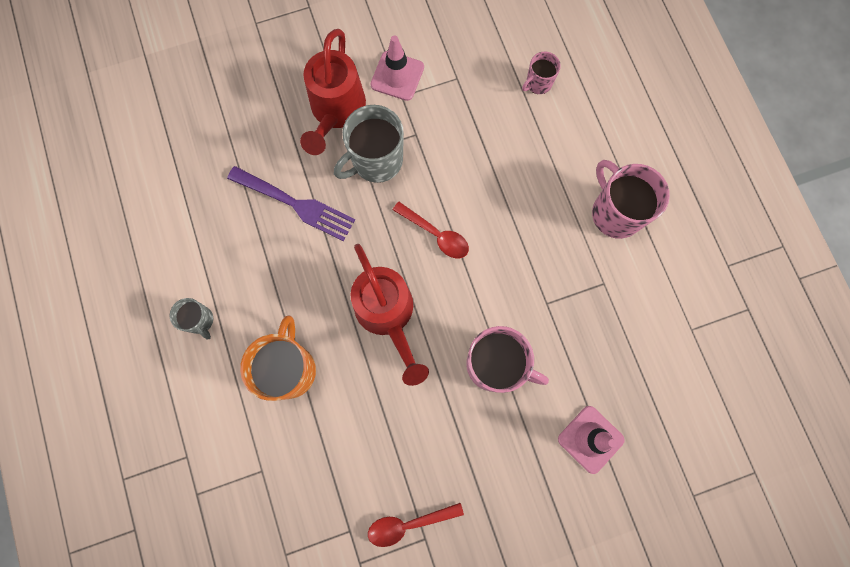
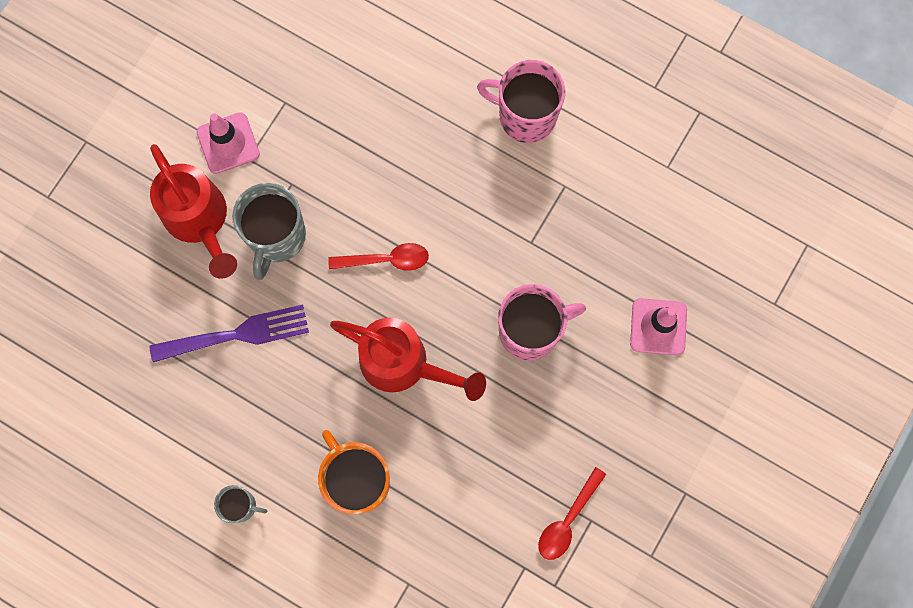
camera: 40 degrees left, 0 degrees up
pink mug [522,52,561,94] -> none

